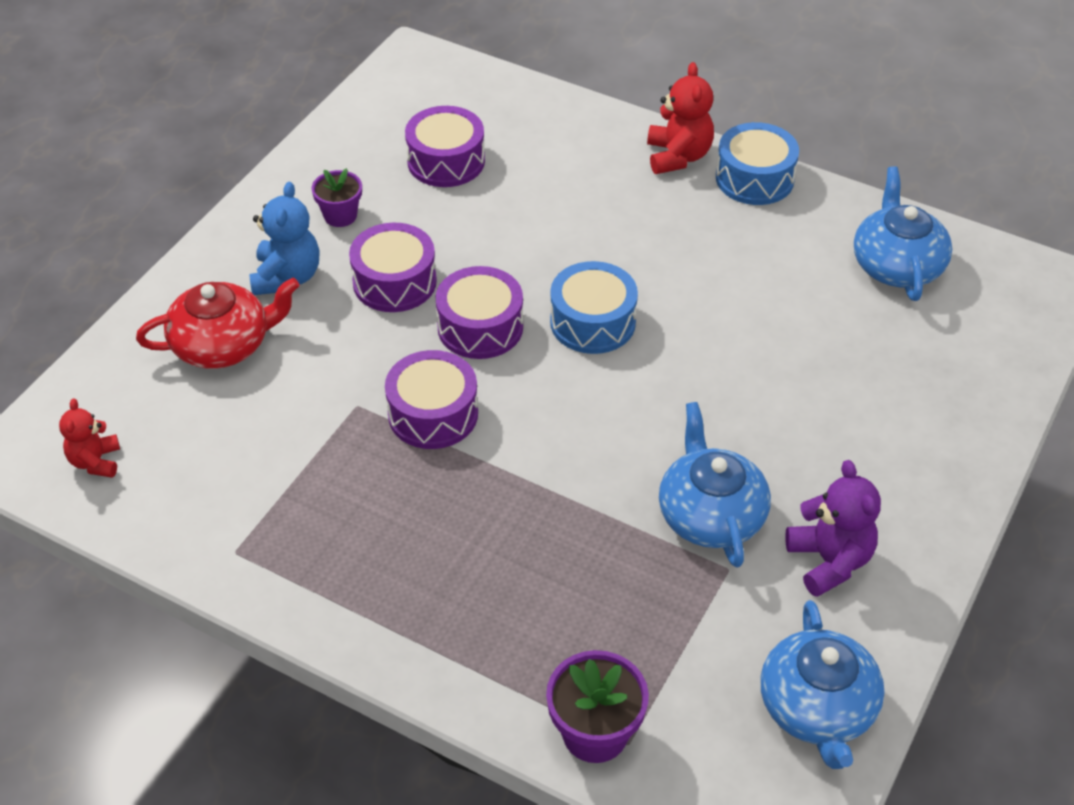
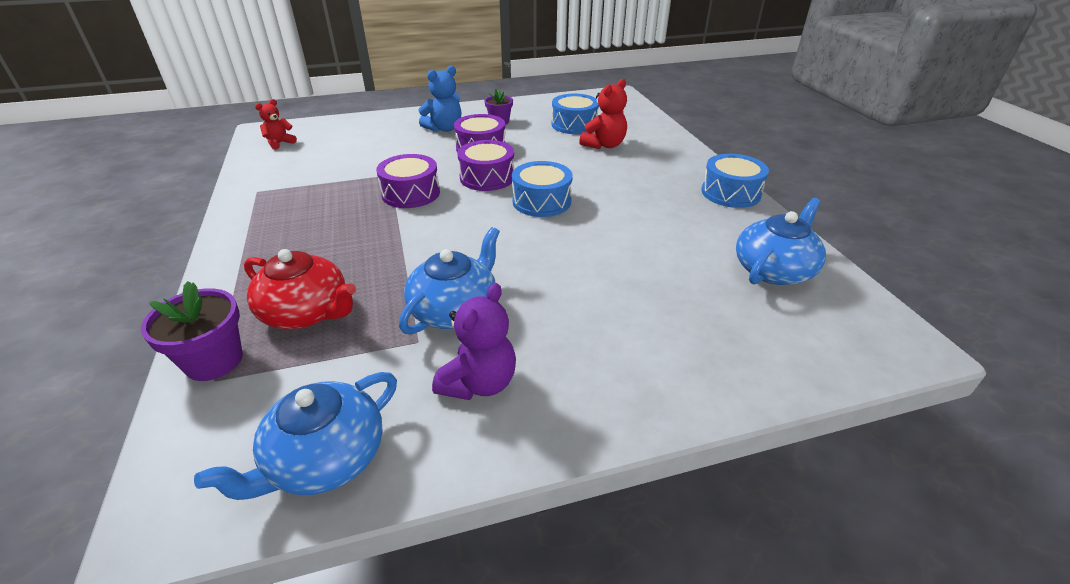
camera: 45 degrees right, 10 degrees down
red teapot [136,278,300,369] -> red teapot moved to [244,249,356,329]
purple drum [405,106,485,187] -> blue drum [552,94,599,134]
red teddy bear [647,62,714,174] -> red teddy bear moved to [579,79,627,149]

